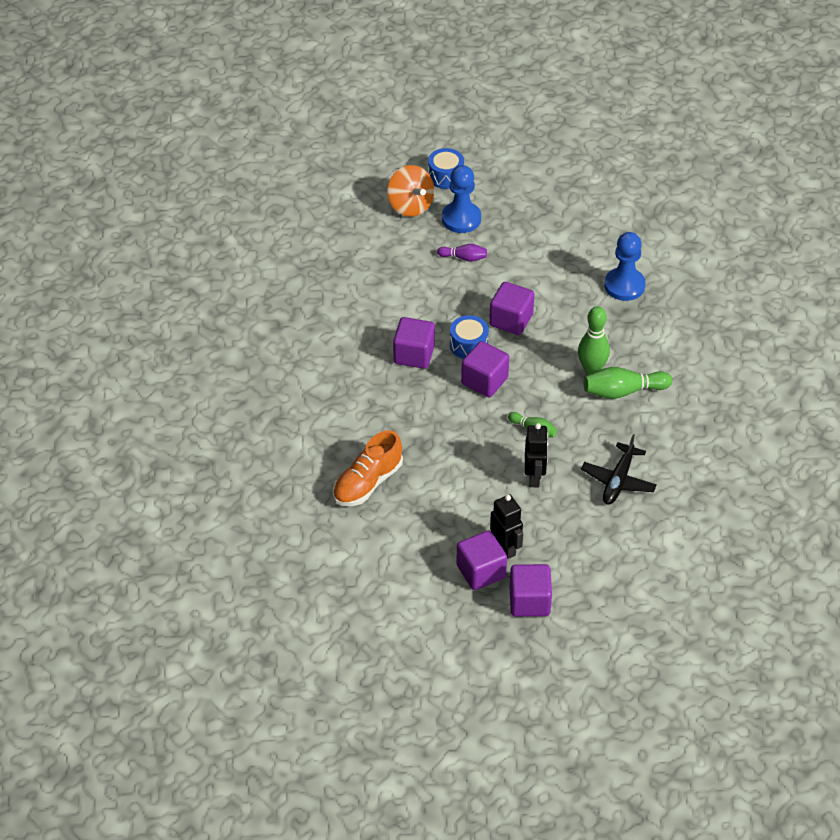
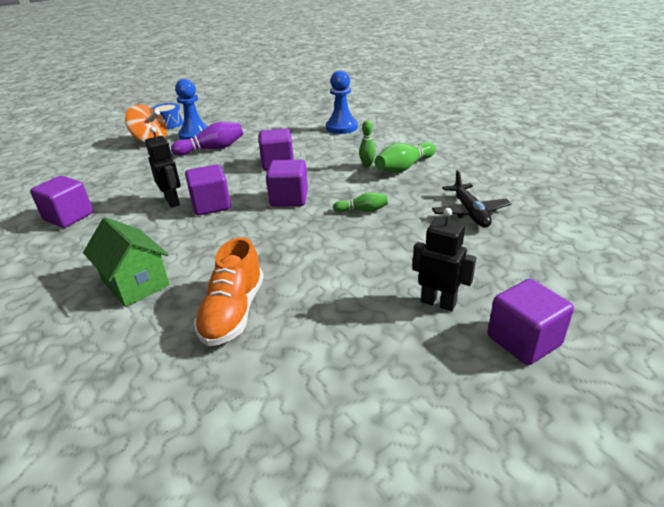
camera: 30 degrees left, 15 degrees down
purple bowling pin [437,244,487,262] -> purple bowling pin [171,122,243,156], size x1.70
blue drum [450,315,489,359] -> none
purple cube [456,530,507,590] -> purple cube moved to [30,176,93,228]
black robot [525,423,548,487] -> black robot moved to [145,127,181,208]
green bowling pin [578,306,610,375] -> green bowling pin [359,120,376,168], size x0.59
none -> green house [83,217,170,307]

